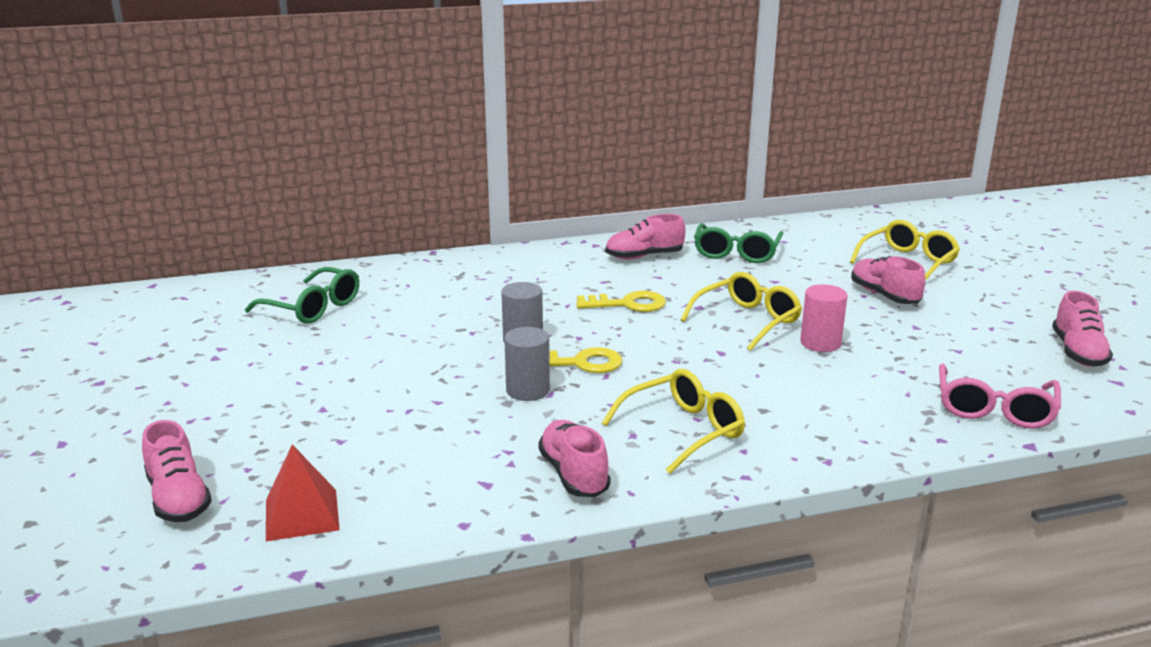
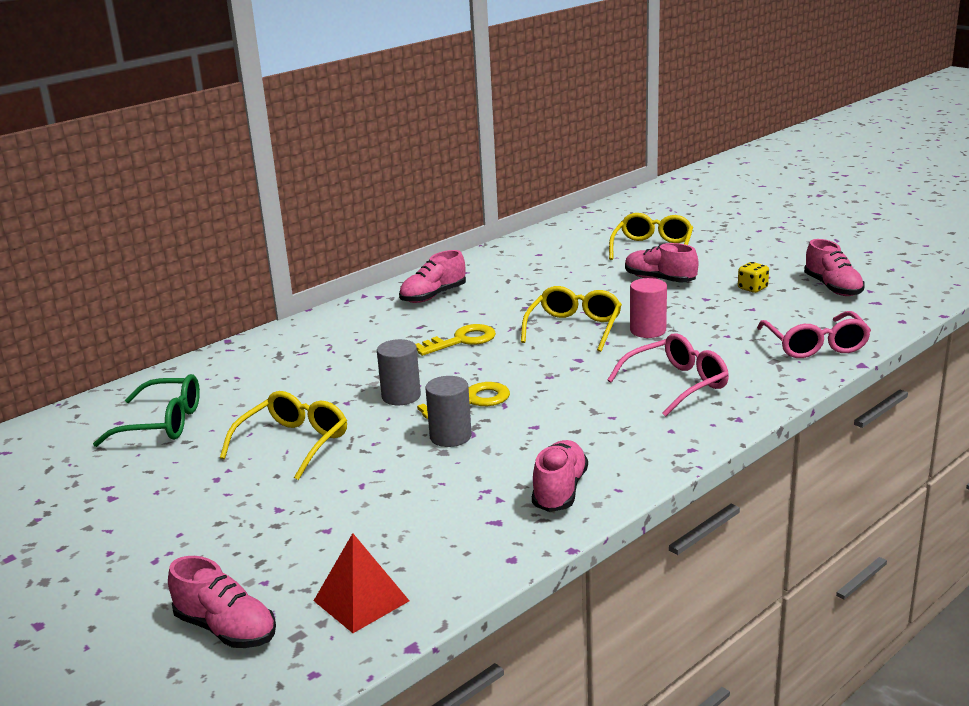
camera: 25 degrees left, 0 degrees up
pink shoe [538,420,610,497] -> pink shoe turned 60 degrees clockwise [532,440,588,512]
yellow glasses [602,369,745,474] -> yellow glasses moved to [220,391,347,480]
green glasses [694,223,784,263] -> none
none -> pink glasses [608,333,729,416]
none -> yellow dice [738,262,769,293]

